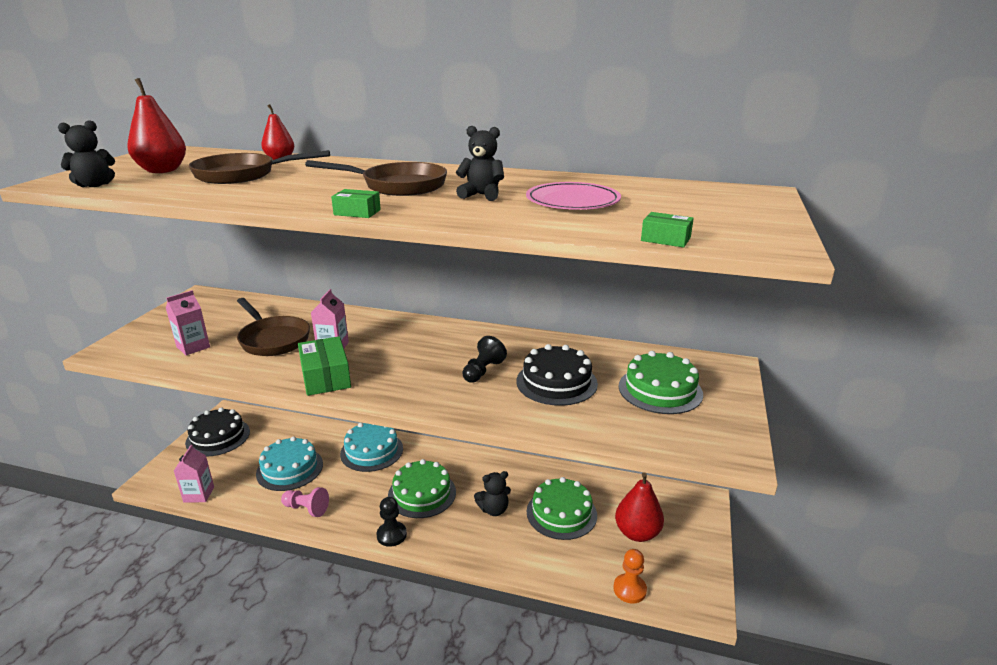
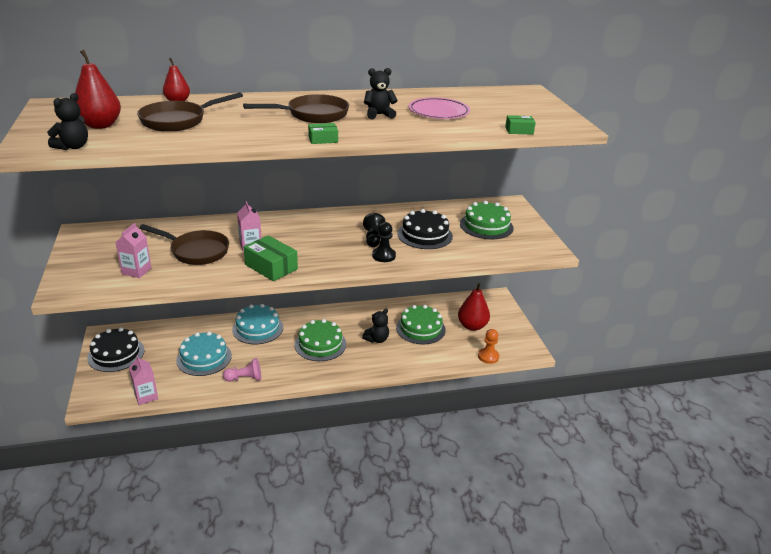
camera: 30 degrees left, 5 degrees up
black pawn [377,497,407,547] -> black pawn moved to [372,222,396,262]

